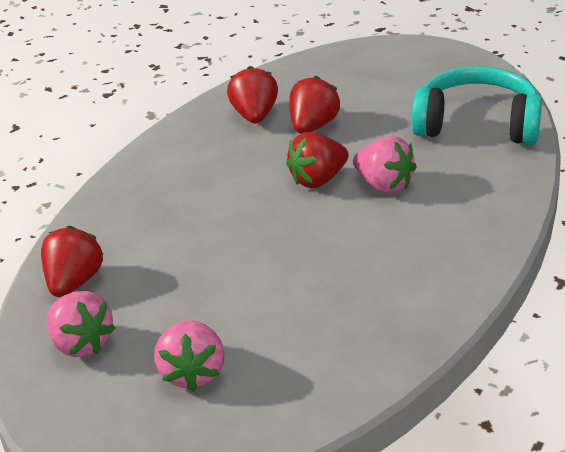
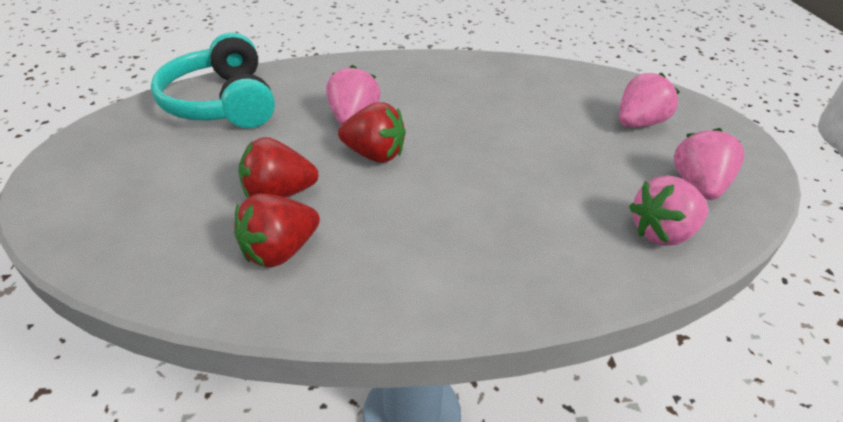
camera: 130 degrees left, 5 degrees up
red strawberry [41,226,103,297] -> pink strawberry [629,176,709,246]

